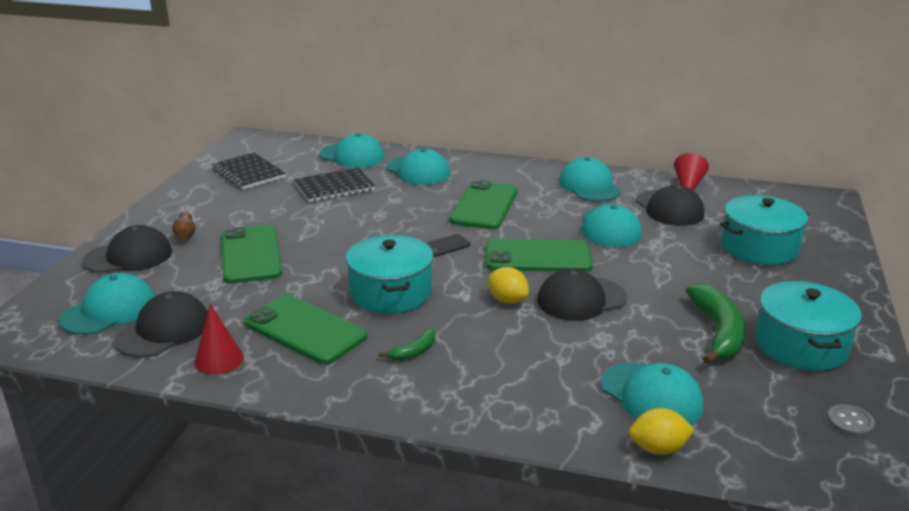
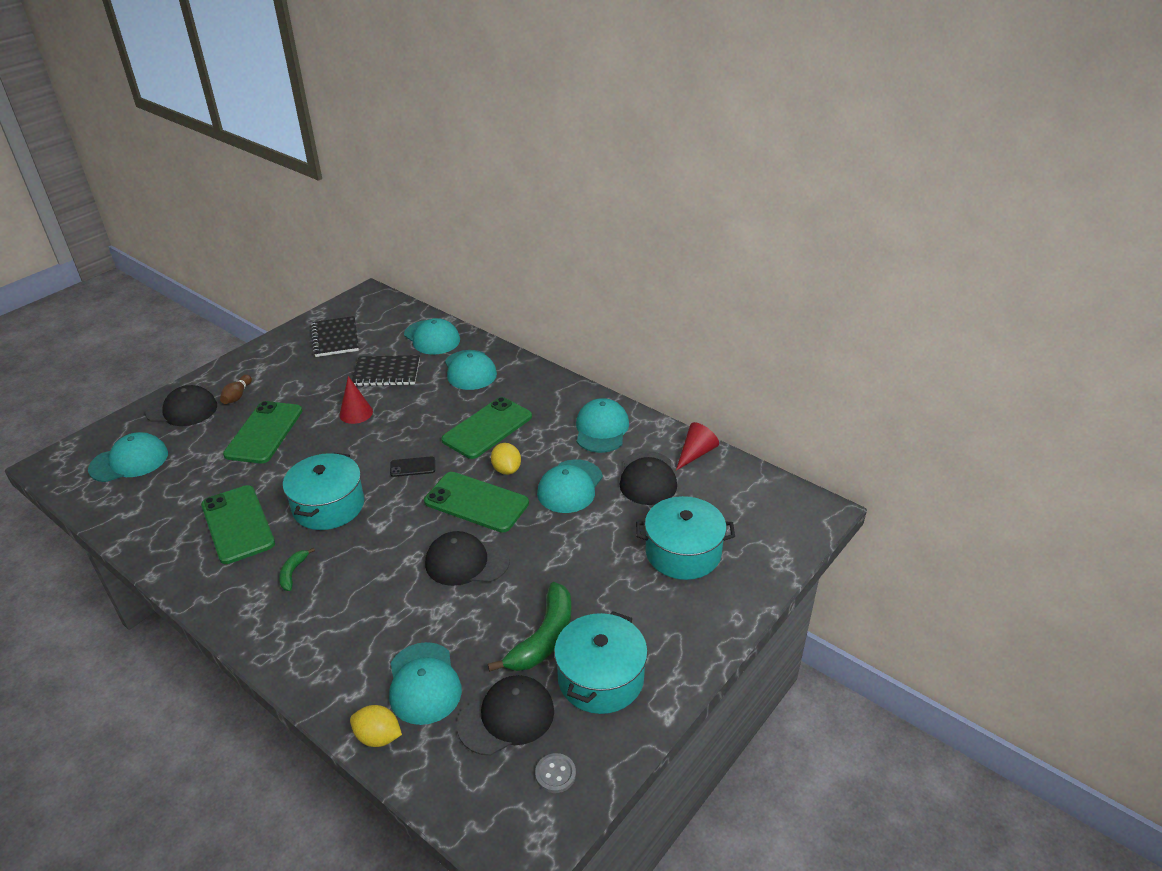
camera: 25 degrees right, 10 degrees up
black cap [114,291,208,358] -> black cap moved to [457,675,554,756]
red cone [194,304,244,375] -> red cone moved to [339,376,373,424]
green banana [379,328,435,361] -> green banana turned 120 degrees clockwise [279,548,315,591]
yellow lemon [488,267,529,304] -> yellow lemon moved to [491,443,521,475]

